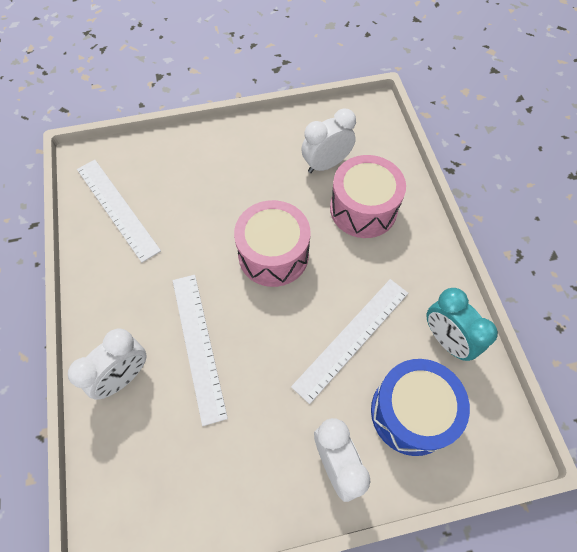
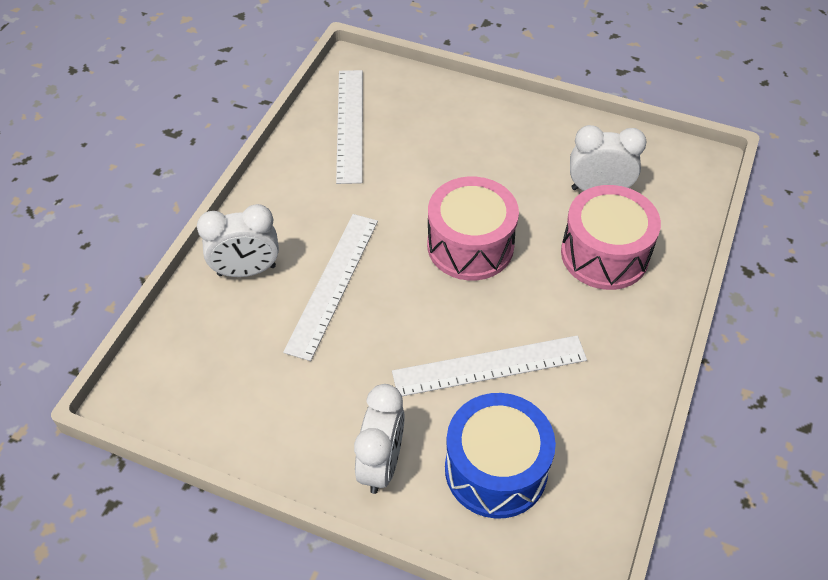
camera: 35 degrees right, 10 degrees down
turquoise clock [426,288,498,361] -> none

